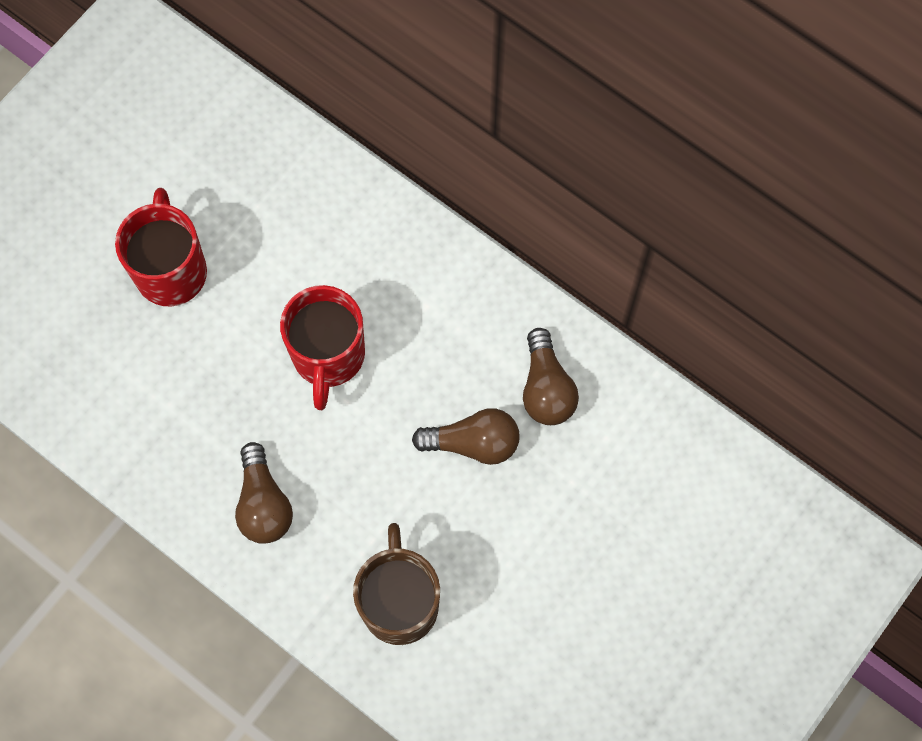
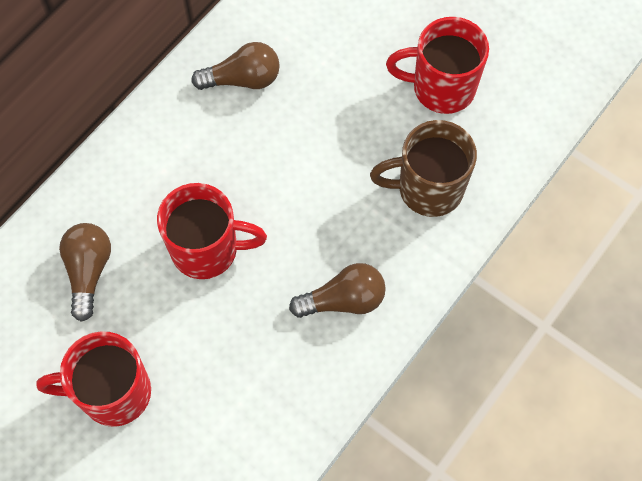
camera: 90 degrees left, 5 degrees down
brown light bulb [412,408,520,465] -> brown light bulb moved to [59,223,111,322]
none -> red mug [386,17,489,114]

